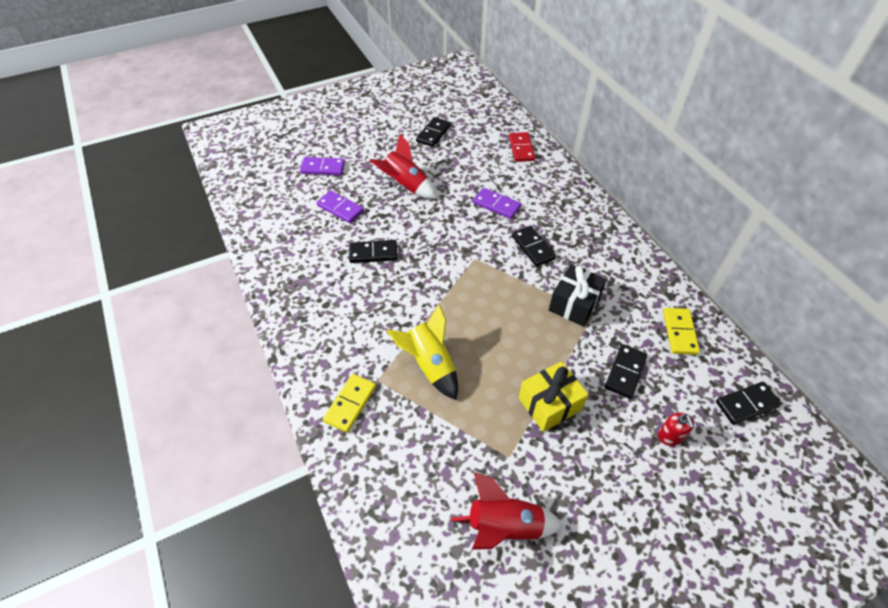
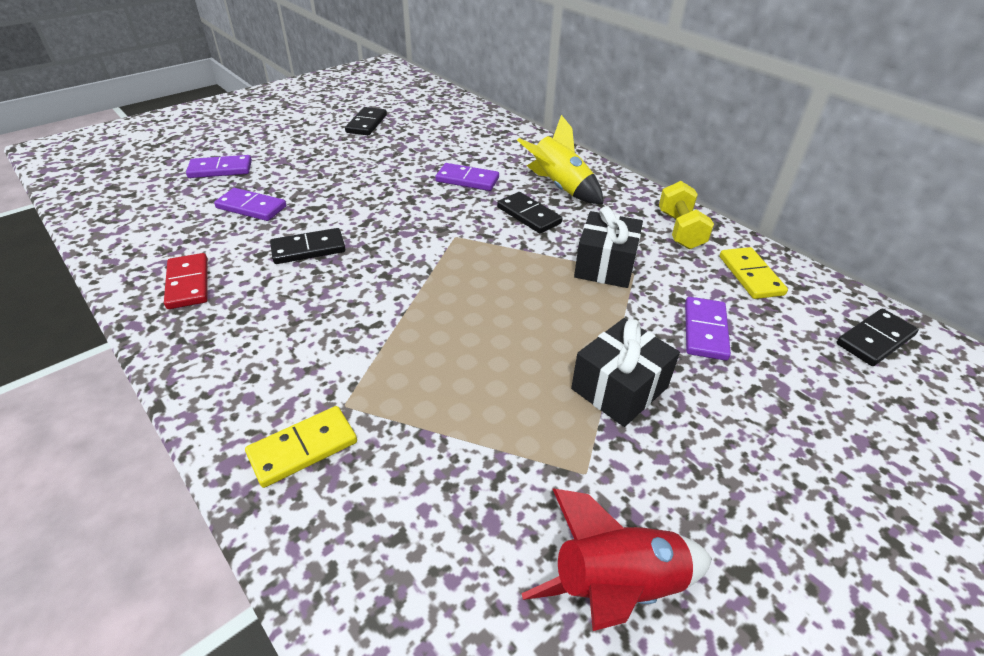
camera: 15 degrees left, 10 degrees down
yellow domino [323,374,376,433] -> yellow domino turned 45 degrees clockwise [245,406,357,488]
red rocket [370,133,437,199] -> none
yellow rocket [387,304,458,400] -> yellow rocket moved to [517,115,603,204]
red domino [509,132,535,162] -> red domino moved to [164,253,208,309]
yellow gift [519,361,589,432] -> black gift [571,318,680,427]
black domino [605,344,647,399] -> purple domino [685,297,731,361]
red soap dispenser [658,413,694,446] -> none
none -> yellow dumbbell [659,181,714,249]

